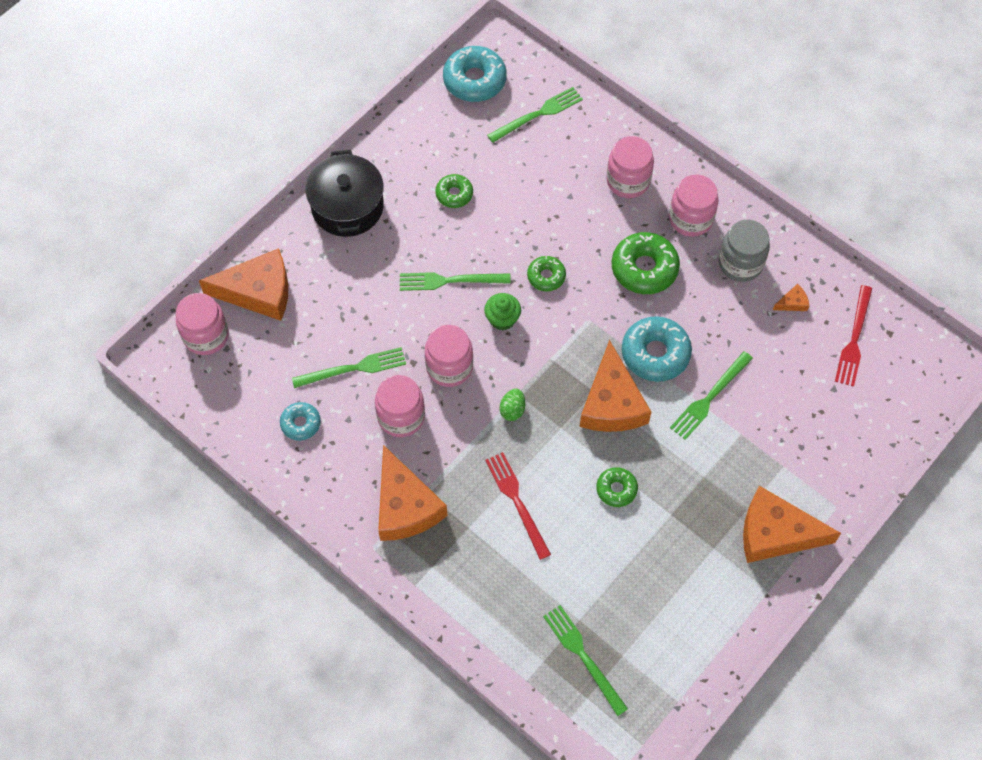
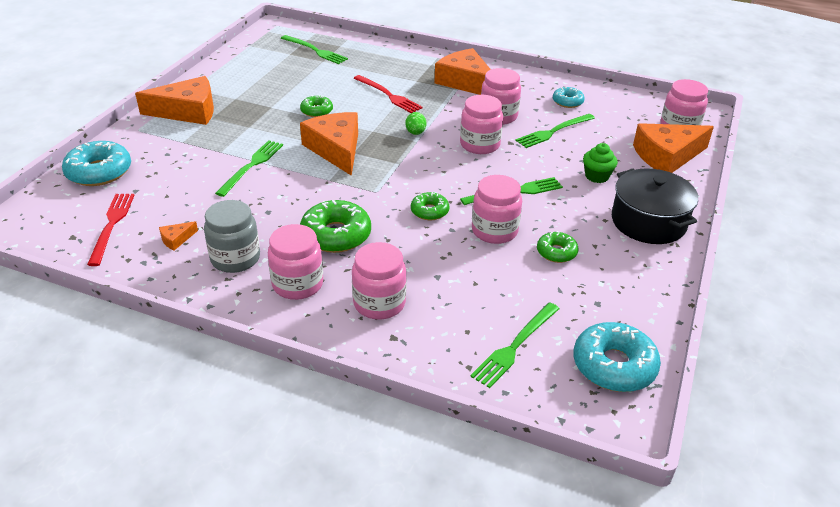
camera: 160 degrees right, 25 degrees down
green cupcake [484,293,521,330] -> green cupcake moved to [583,143,618,183]
turquoise donut [622,316,692,382] -> turquoise donut moved to [62,141,131,186]
none -> pink jar [472,175,522,244]

